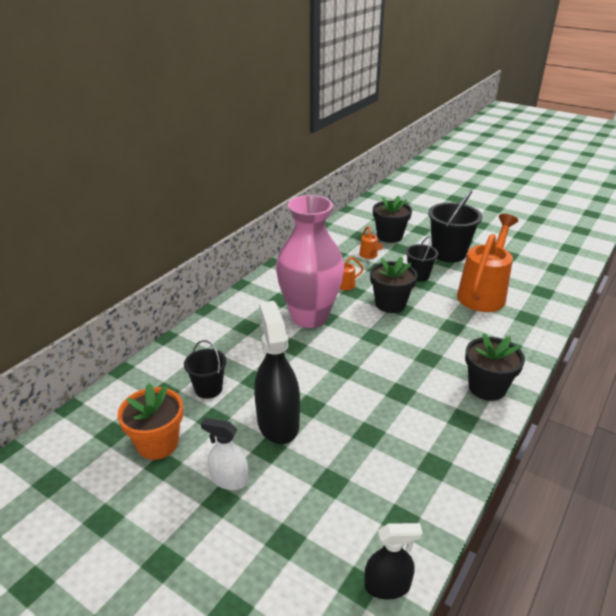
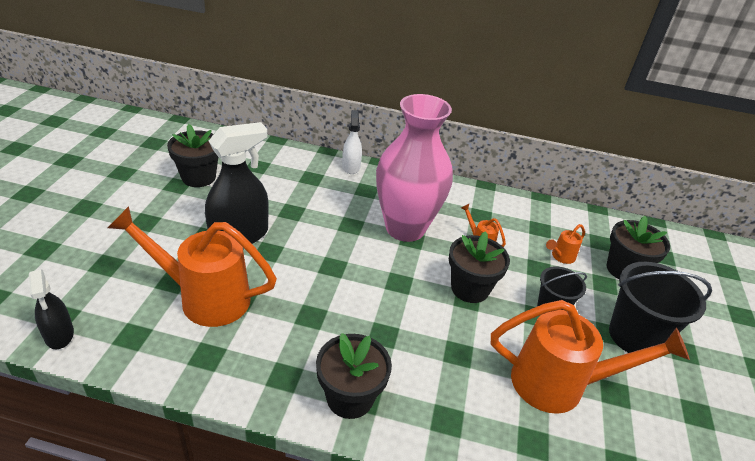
camera: 65 degrees right, 5 degrees up
orange flower pot [117,383,183,460] -> black flower pot [167,124,218,187]
black bucket [184,340,227,399] -> none
white spray bottle [201,418,249,490] -> white spray bottle moved to [342,110,362,174]
none -> orange watering can [108,206,277,327]

